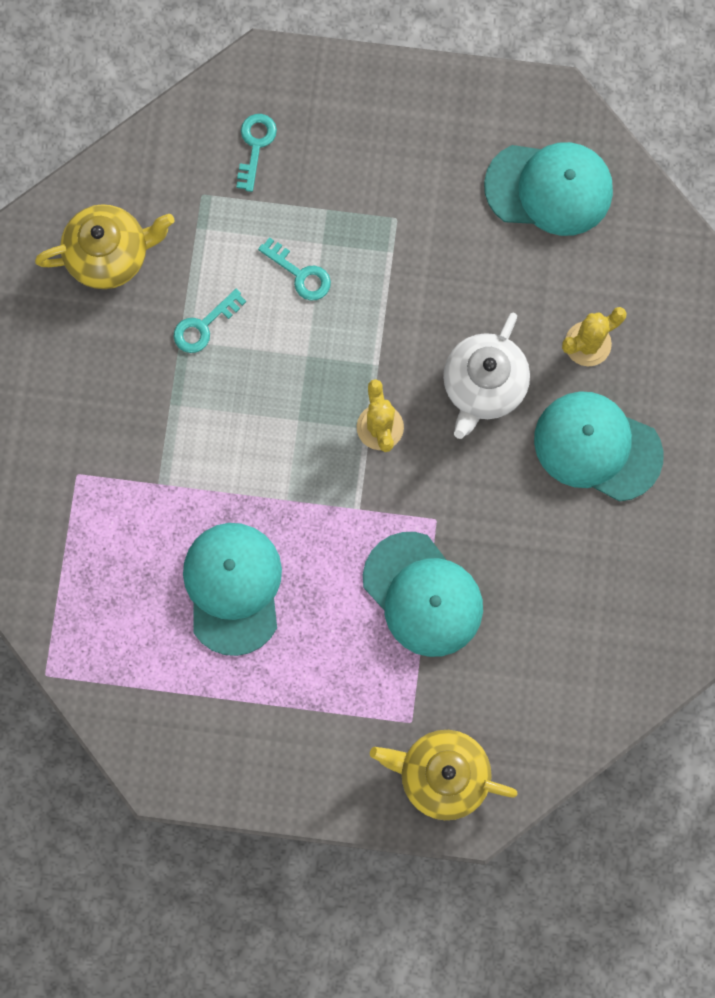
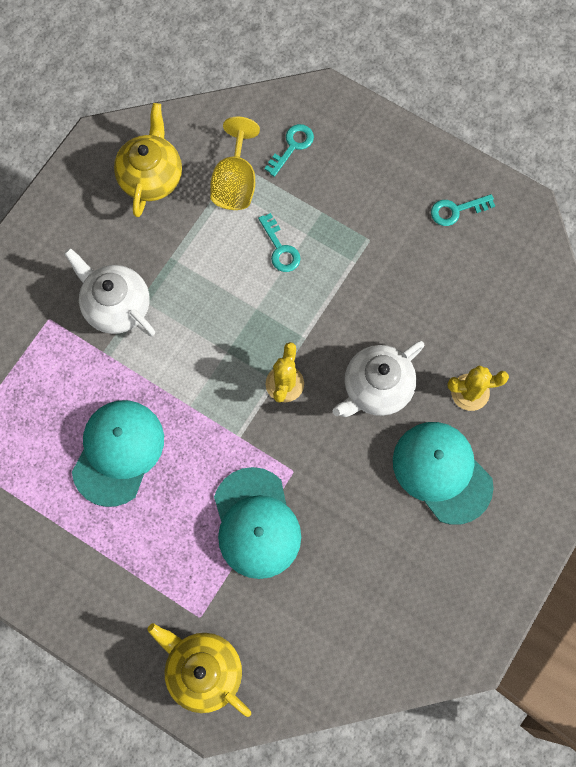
camera: 25 degrees right, 5 degrees down
yellow teapot [35,204,175,289] -> yellow teapot turned 90 degrees counterclockwise [114,103,182,217]
turquoise key [173,289,246,353] -> turquoise key moved to [431,194,495,226]
turquoise cap [484,142,613,236] -> none
none -> white teapot [64,248,155,336]
none -> yellow goblet [210,117,260,210]

